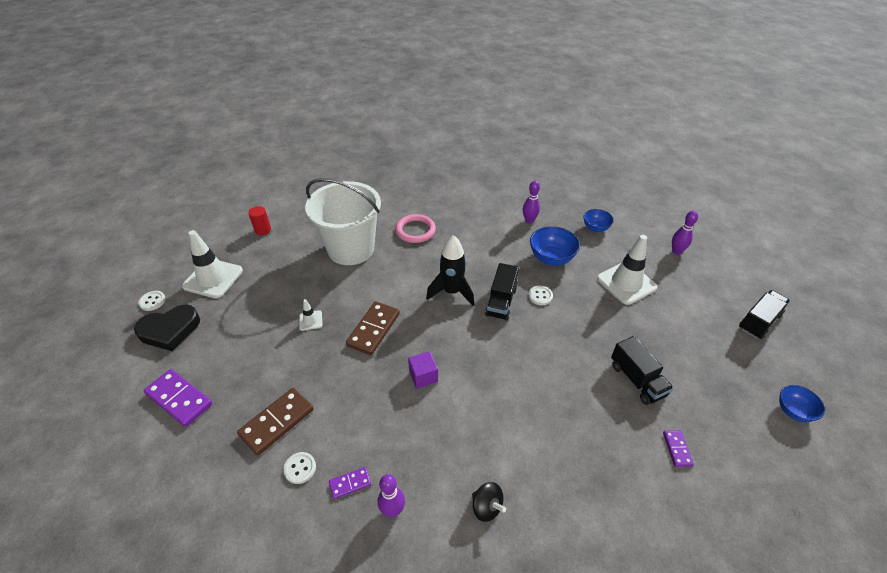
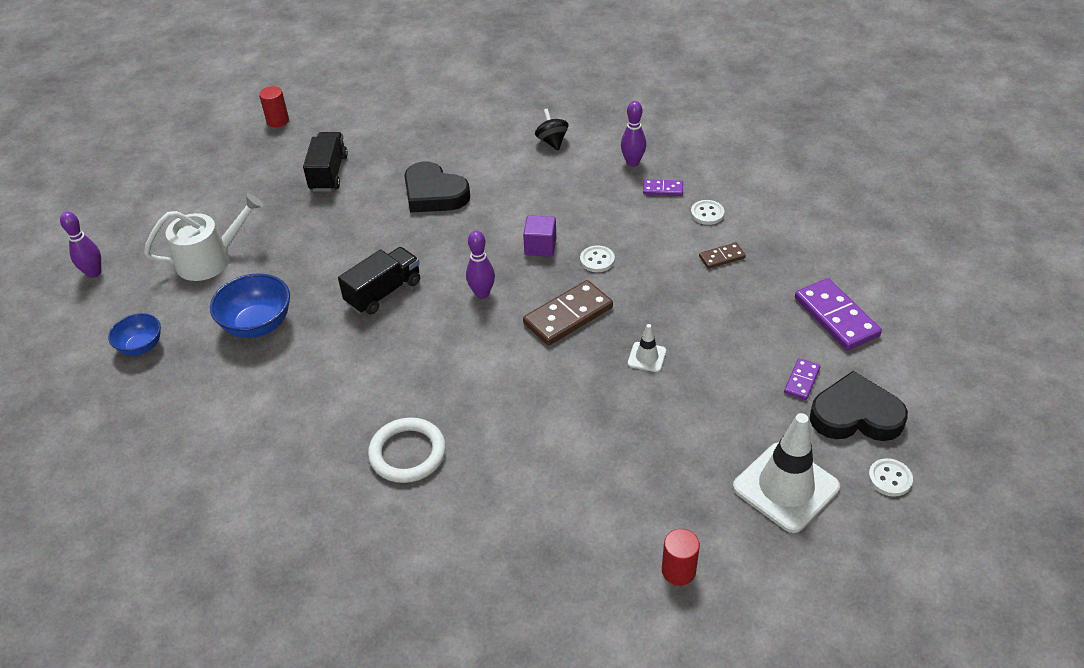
camera: 150 degrees left, 0 degrees up
brown domino [237,388,313,455] -> brown domino [699,243,746,269], size x0.52
white bucket [305,178,381,265] -> none
pink ring [395,214,436,243] -> white ring [368,418,446,483]
black rocket [426,235,474,306] -> none
purple bowling pin [523,181,540,224] -> purple bowling pin moved to [466,231,495,299]
white button [528,285,553,305] -> white button moved to [580,245,615,272]
white traffic cone [597,235,658,305] -> white watering can [144,193,263,281]
purple domino [663,430,694,467] -> purple domino moved to [784,358,820,400]
black truck [739,290,790,339] -> none
blue bowl [779,385,825,422] -> none
none -> red cylinder [259,86,289,127]
none -> black heart [404,162,470,213]

